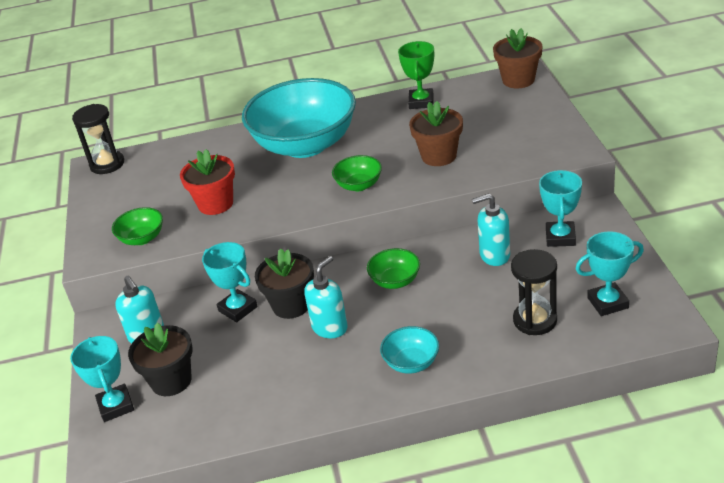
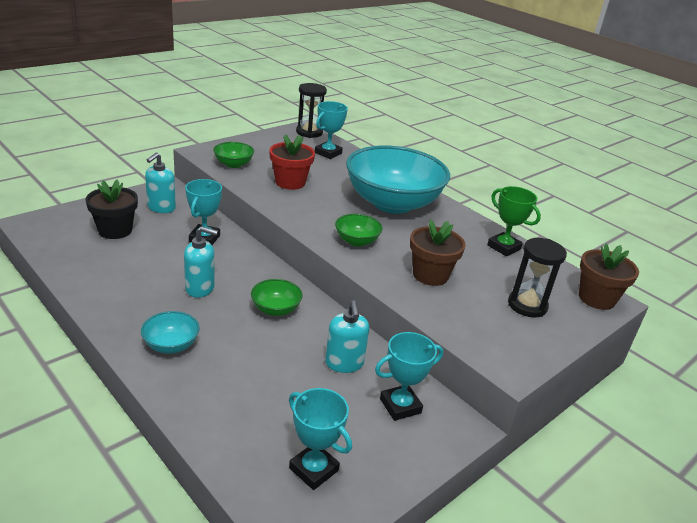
camera: 50 degrees right, 5 degrees down
turquoise trophy [70,336,134,422] -> turquoise trophy moved to [315,101,348,159]
black flower pot [255,248,314,319] -> none
green trophy [398,41,434,109] -> green trophy turned 75 degrees clockwise [487,186,541,256]
turquoise soap dispenser [472,193,510,266] -> turquoise soap dispenser turned 150 degrees counterclockwise [325,300,369,373]
black hourglass [511,249,557,335] -> black hourglass moved to [508,238,567,318]

